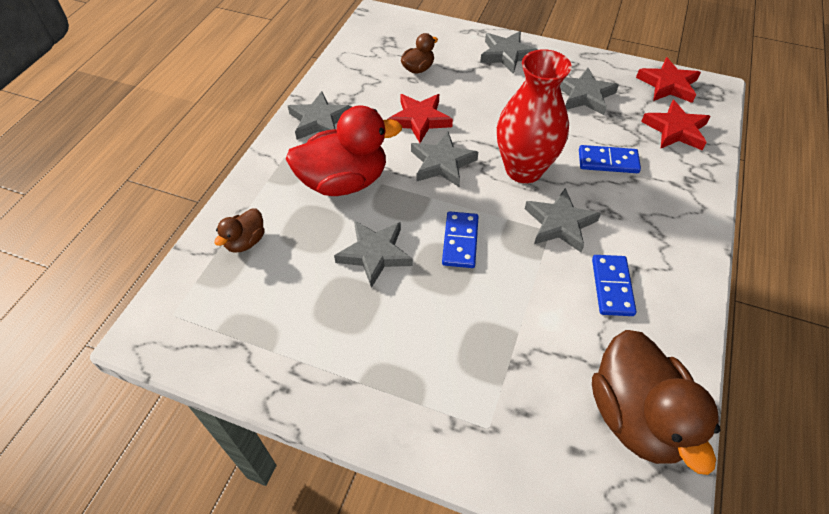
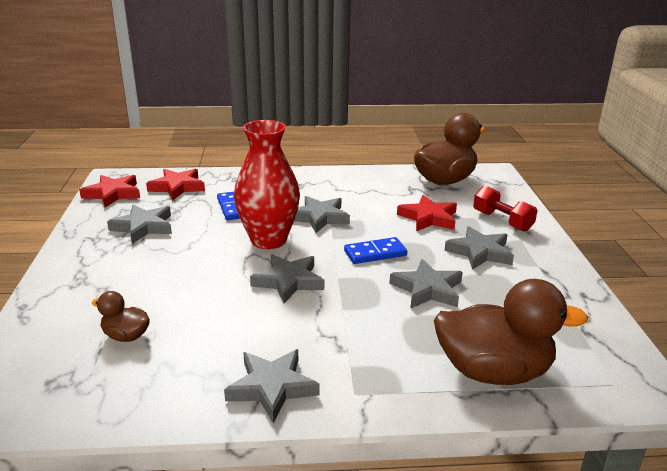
camera: 115 degrees left, 25 degrees down
brown duck [214,208,265,253] -> brown duck [434,279,588,385], size x2.09
red duck [286,105,402,196] -> none
red star [387,94,453,143] -> red star moved to [397,195,457,231]
grey star [480,31,538,74] -> grey star moved to [444,226,514,270]
blue domino [592,255,636,316] -> none
none -> red dumbbell [473,185,538,232]

